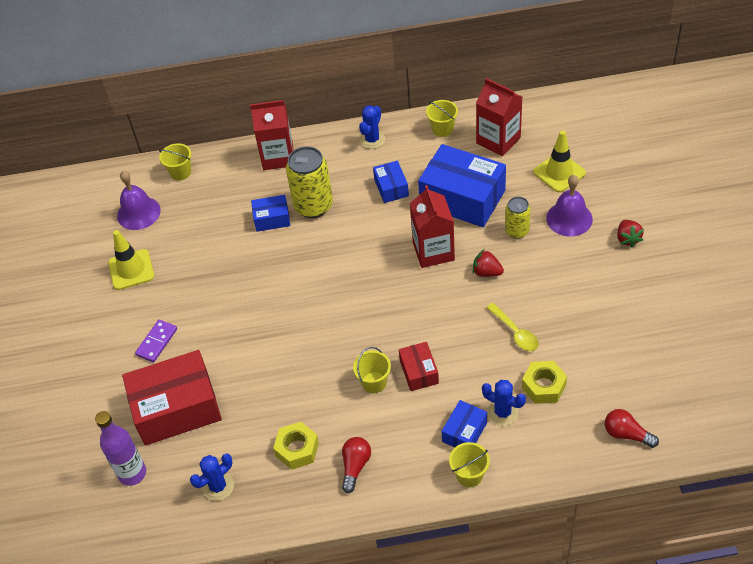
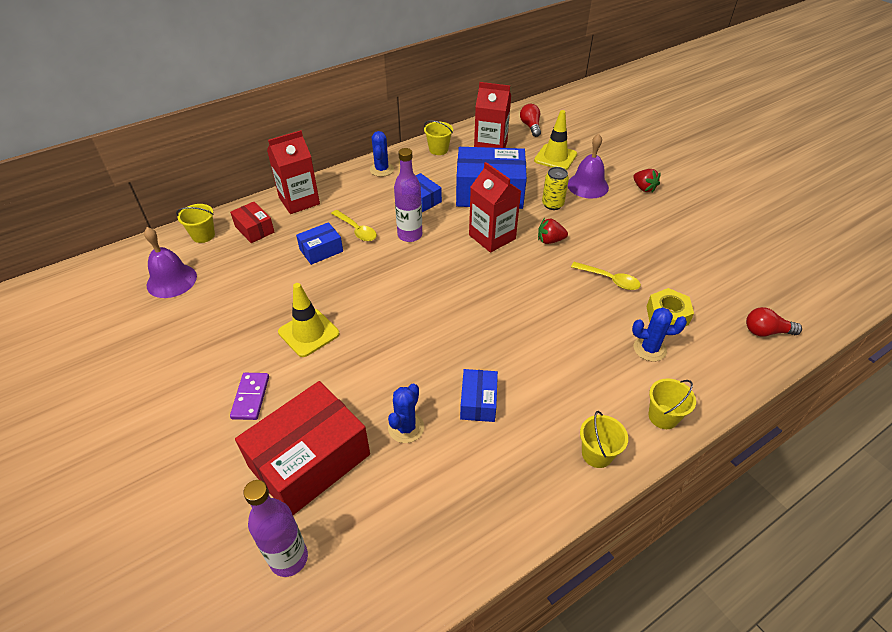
camera: 30 degrees left, 5 degrees down
yellow traffic cone [108,230,154,290] -> yellow traffic cone moved to [278,283,339,357]
blue cactus [190,454,234,501] -> blue cactus moved to [388,383,424,443]
yellow nut [273,422,319,470] -> none
yellow can [286,146,333,218] -> yellow spoon [331,210,377,241]
red light bulb [342,437,371,493] -> red light bulb moved to [520,104,541,137]
yellow bucket [353,347,391,393] -> yellow bucket moved to [580,411,628,468]
red box [399,342,439,391] -> red box moved to [230,202,274,243]
blue box [442,400,487,448] -> blue box moved to [460,369,498,422]
none -> purple bottle [394,148,422,242]

